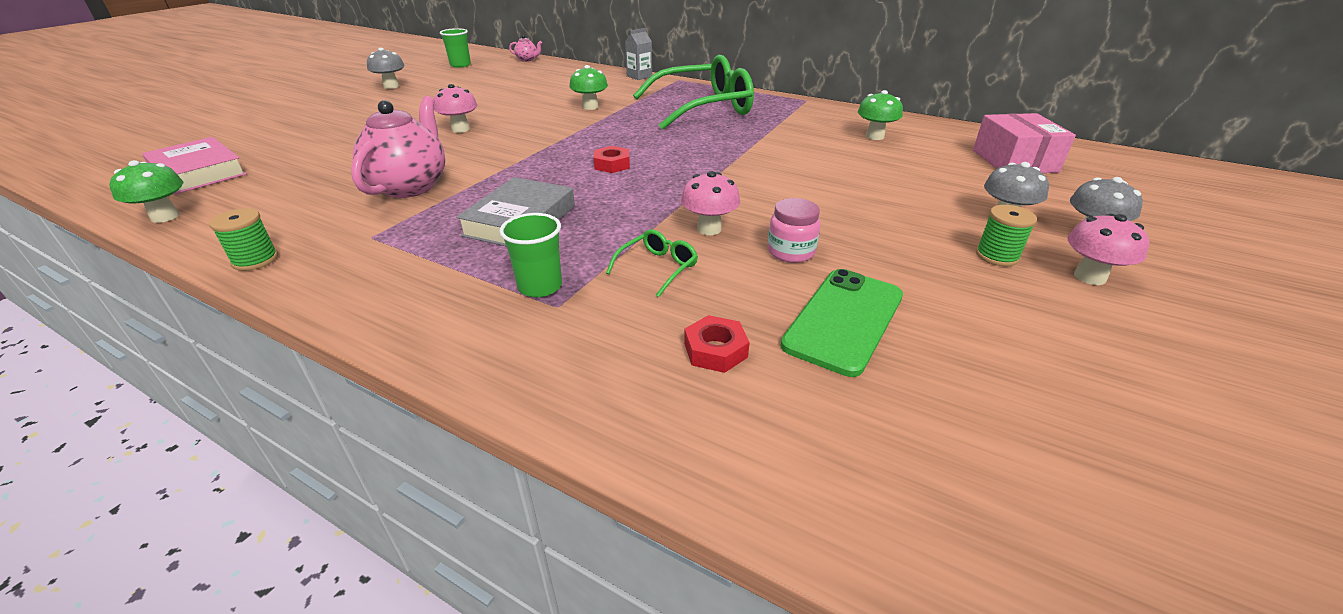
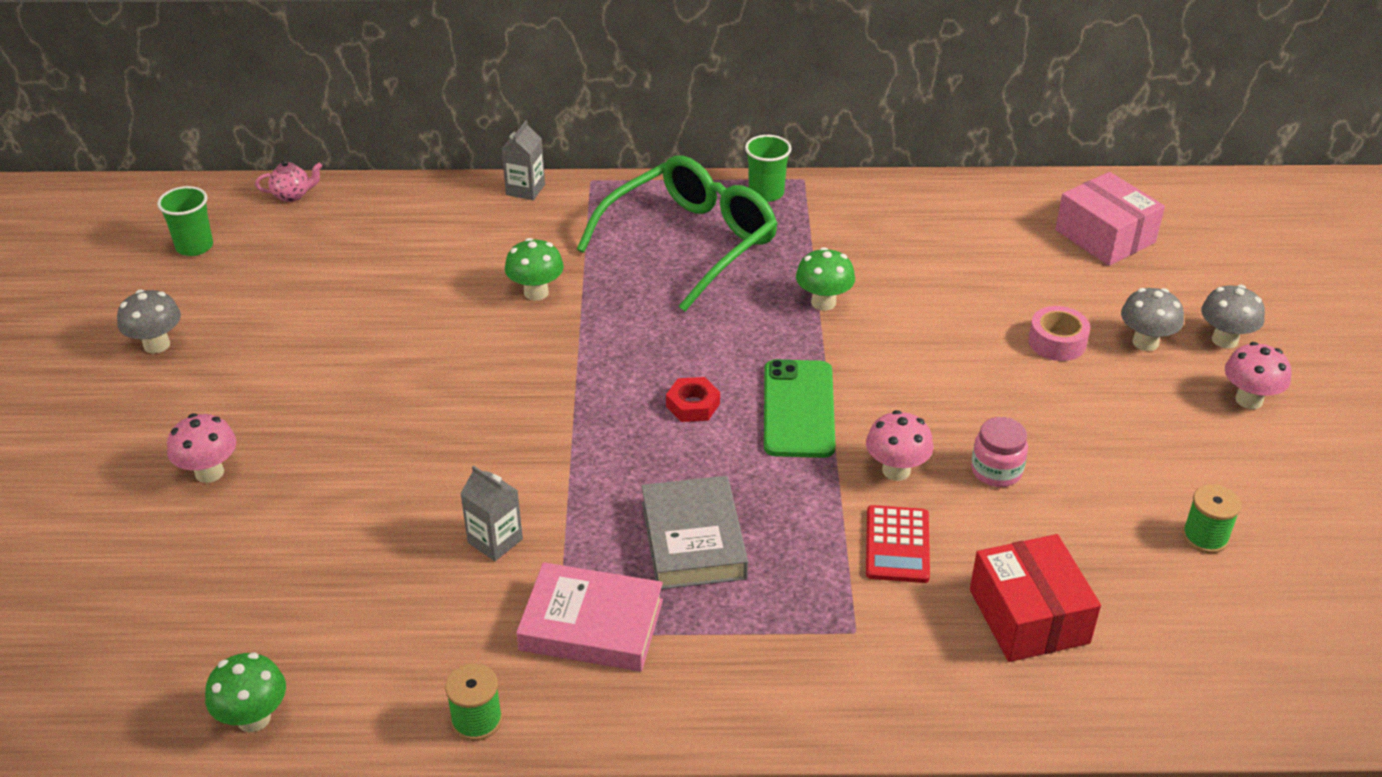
camera: 30 degrees left, 5 degrees up
pink book [142,137,247,194] -> pink book moved to [516,562,663,671]
pink teapot [351,96,445,198] -> grey carton [460,465,523,561]
pink mushroom [434,84,477,133] -> pink mushroom moved to [167,413,236,483]
green cup [499,213,562,297] -> green cup moved to [745,135,792,202]
green glasses [606,229,698,297] -> red calculator [866,505,930,583]
red nut [684,315,750,373] -> red box [970,534,1101,662]
green phone [781,269,903,377] -> green phone moved to [764,359,835,458]
green mushroom [858,90,903,140] -> green mushroom moved to [796,247,855,311]
green spool [976,205,1037,266] -> green spool moved to [1183,484,1241,553]
none -> pink tape [1028,306,1090,361]

